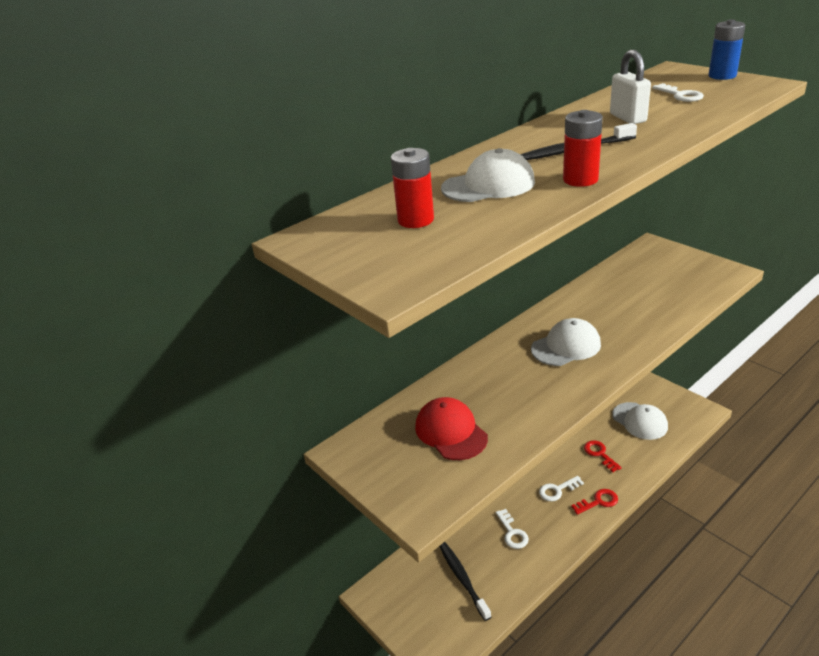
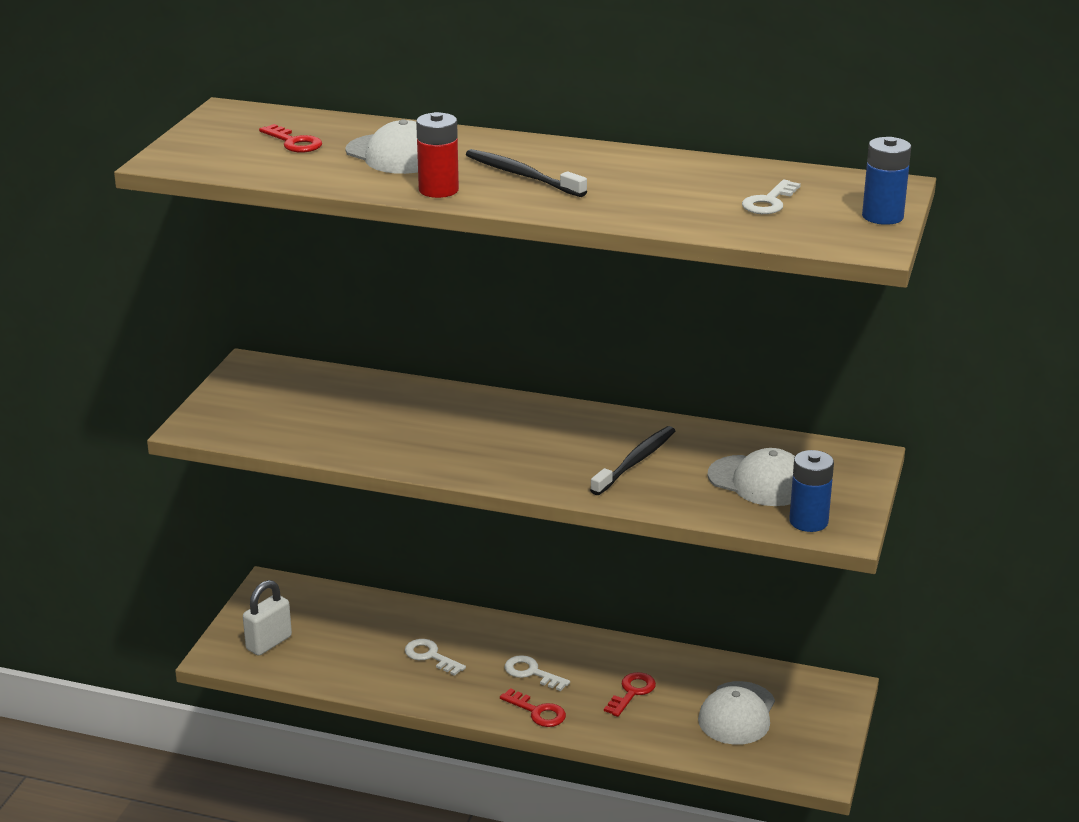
camera: 55 degrees right, 5 degrees down
red battery [391,148,434,228] -> red key [259,124,322,153]
red cap [415,397,488,460] -> none
black toothbrush [439,542,491,621] -> black toothbrush moved to [590,426,675,495]
white key [496,509,529,549] -> white key turned 90 degrees clockwise [405,639,466,676]
white cap [531,318,601,366] -> white cap moved to [708,448,795,506]
white padlock [610,50,651,124] -> white padlock moved to [243,580,292,656]
none -> blue battery [789,450,834,532]

